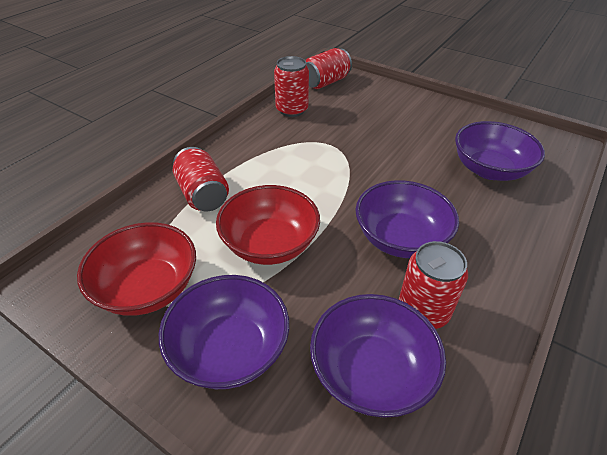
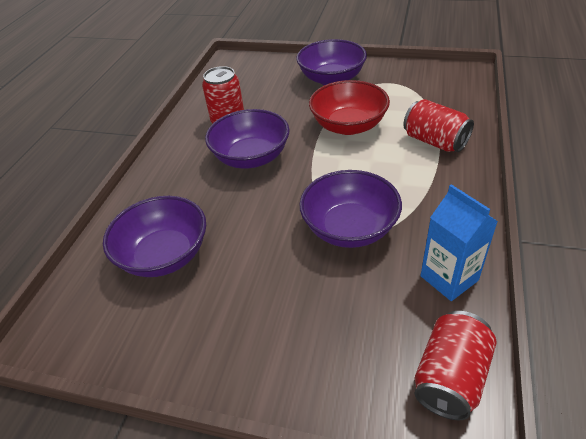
camera: 165 degrees right, 0 degrees up
red bowl [77,222,196,316] -> none
red can [274,56,309,117] -> blue carton [420,184,498,301]
purple bowl [310,294,446,418] -> purple bowl moved to [299,170,402,248]

